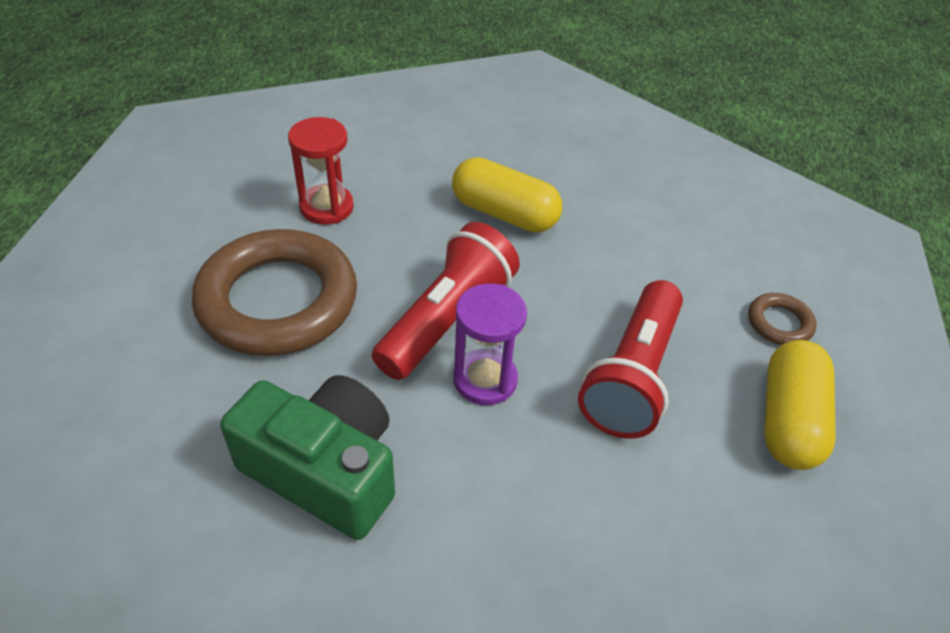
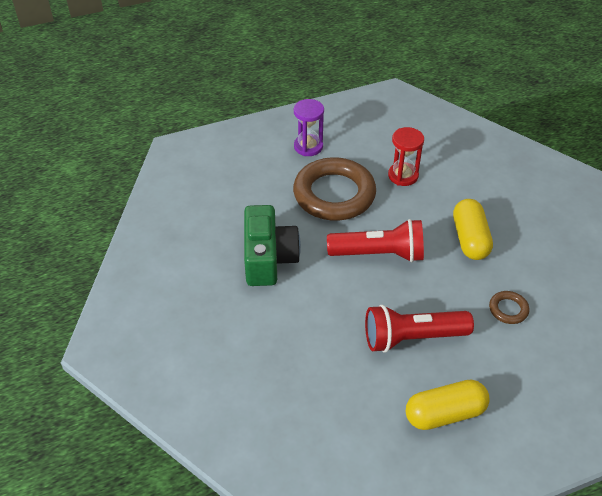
camera: 60 degrees right, 0 degrees up
purple hourglass [453,283,527,405] -> purple hourglass moved to [294,99,324,156]
brown ring [748,293,817,345] -> brown ring moved to [489,291,529,324]

